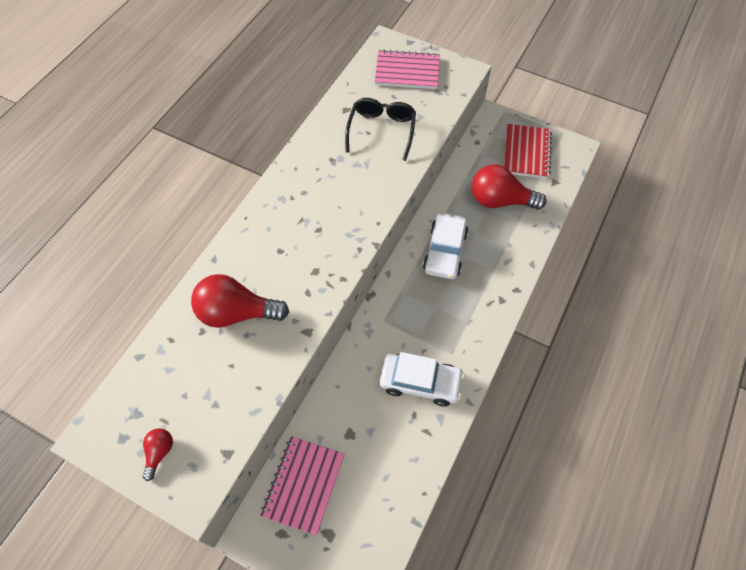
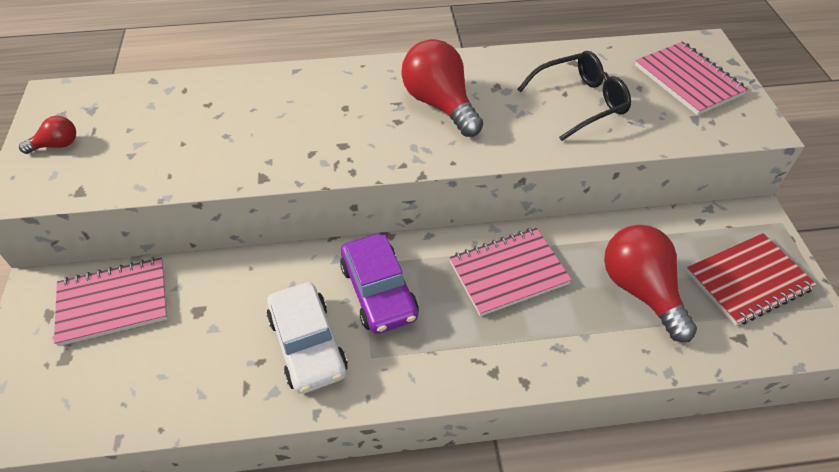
camera: 55 degrees right, 10 degrees down
red light bulb [191,274,289,328] -> red light bulb moved to [401,39,483,137]
white car [423,213,468,279] -> pink notebook [449,228,572,316]
none -> purple car [340,234,419,334]

